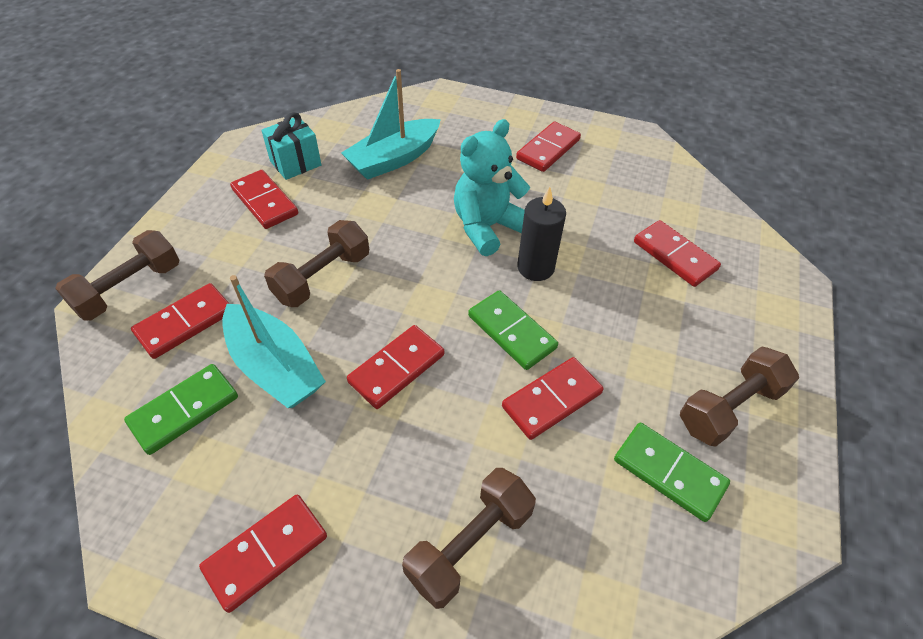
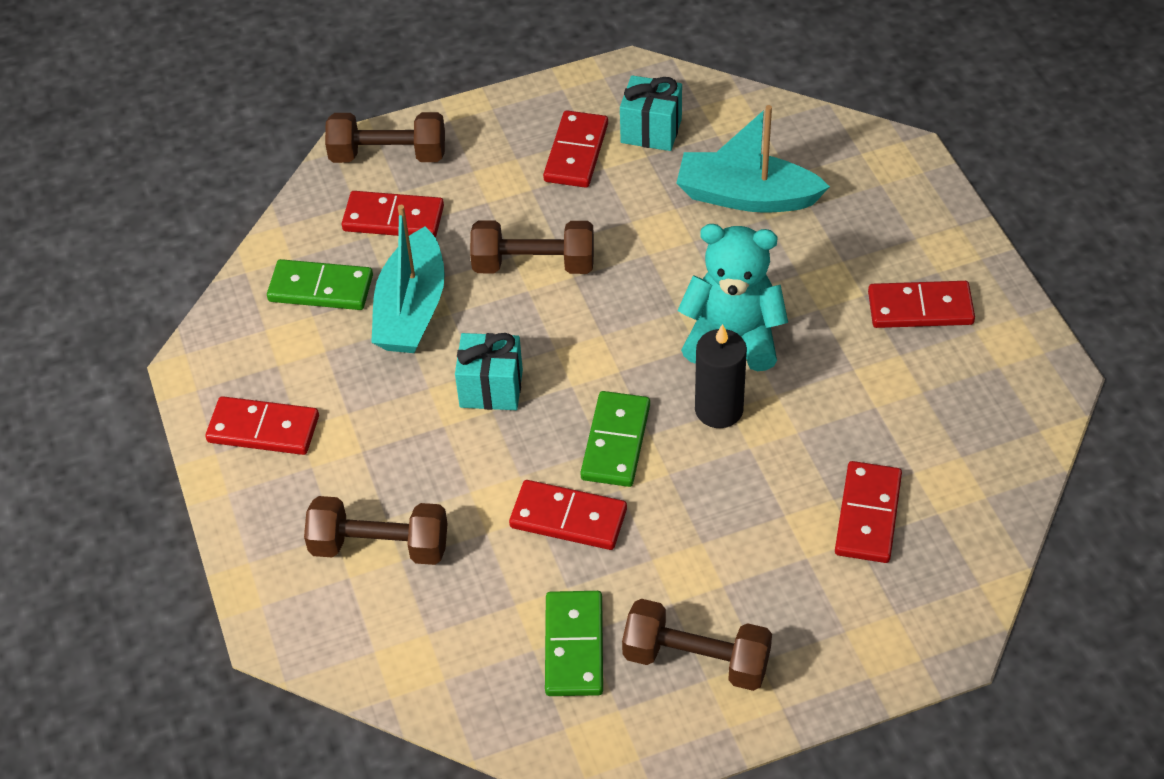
camera: 55 degrees right, 0 degrees up
red domino [347,325,444,409] -> turquoise gift [455,333,523,410]

